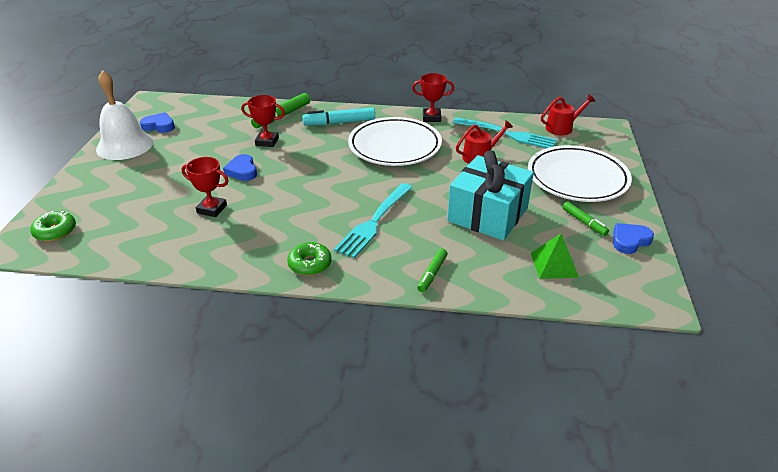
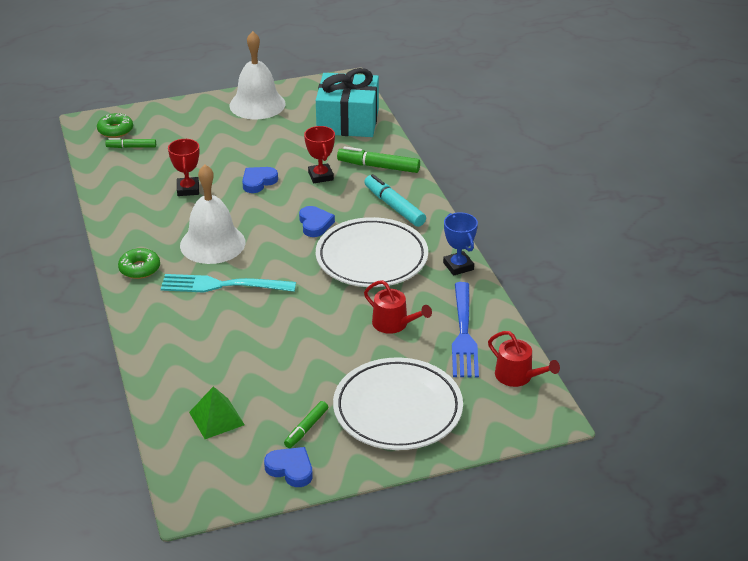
camera: 65 degrees right, 0 degrees up
blue heart [140,112,175,133] -> blue heart moved to [299,206,335,237]
red trophy [412,73,454,122] -> blue trophy [443,212,478,276]
green marker [417,248,447,292] -> green marker moved to [105,138,156,148]
turquoise gift [447,150,534,241] -> turquoise gift moved to [316,68,379,137]
turquoise fork [453,117,557,148] -> blue fork [452,282,479,378]
none -> white bell [180,164,245,264]

